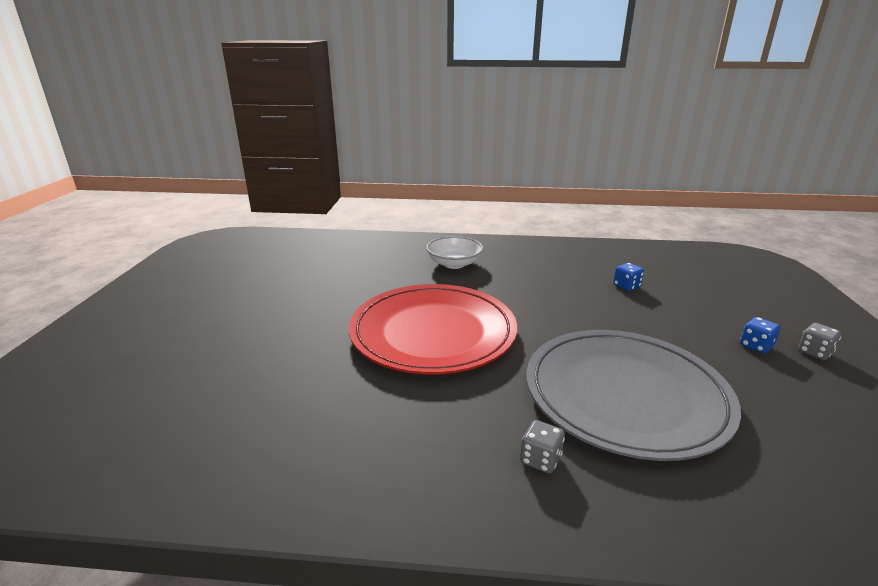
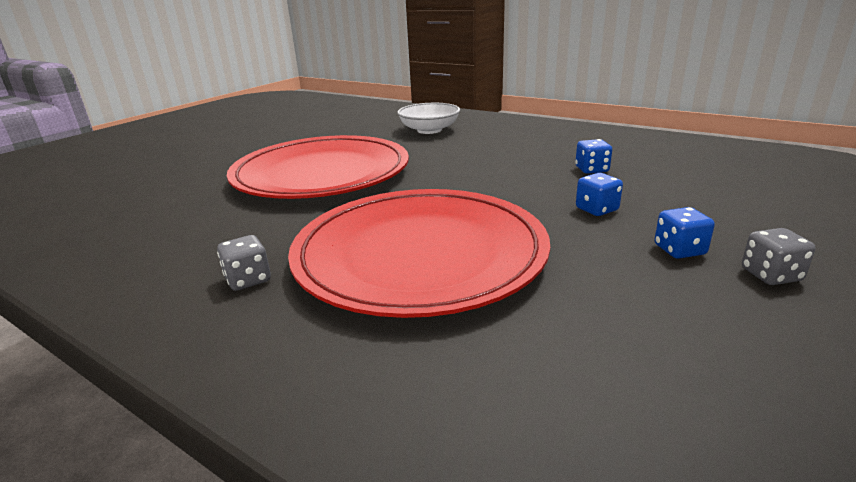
camera: 30 degrees right, 0 degrees up
grey plate [526,330,741,461] -> red plate [288,189,550,318]
none -> blue dice [576,173,623,216]

